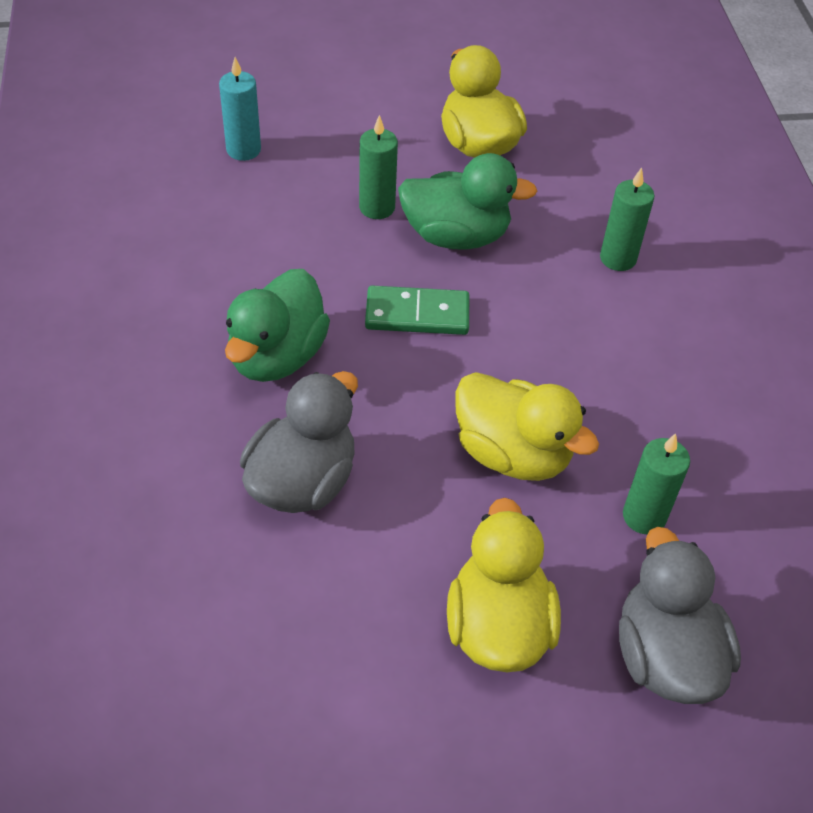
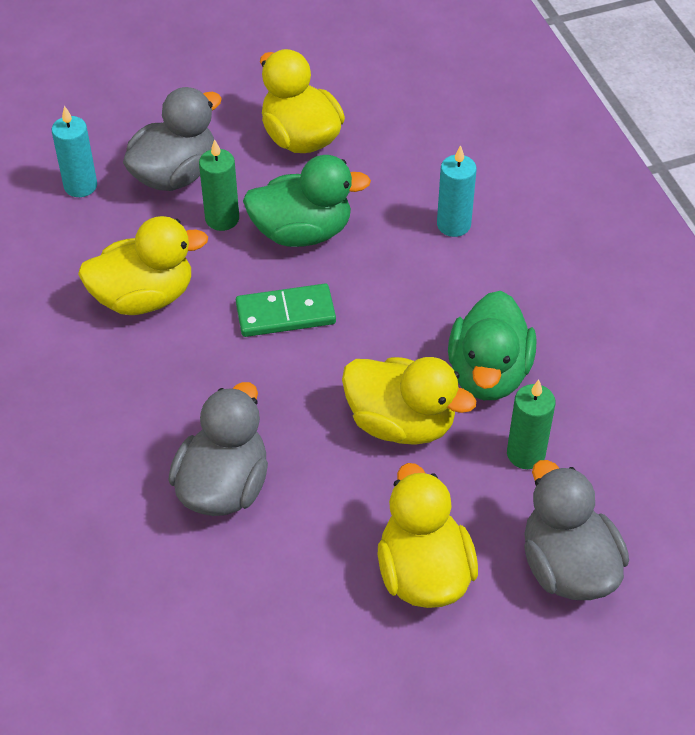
camera: 10 degrees left, 0 degrees up
green duck [225,269,330,382] -> green duck moved to [448,291,536,400]
green candle [600,167,655,271] -> turquoise candle [437,145,477,237]
none -> yellow duck [78,216,208,315]
none -> grey duck [123,87,222,191]

